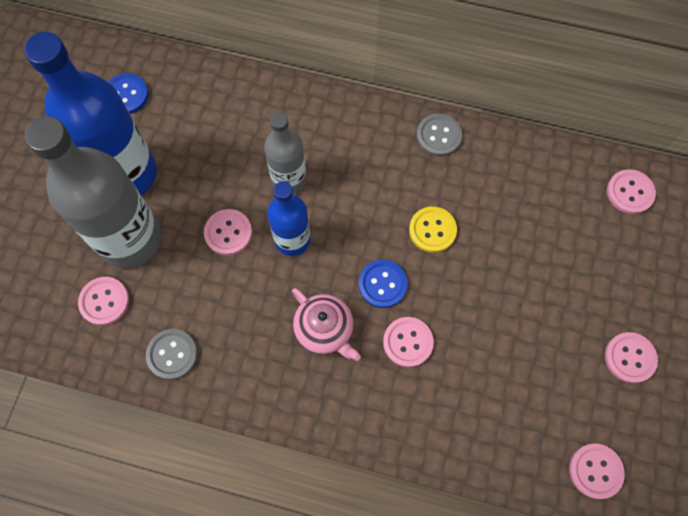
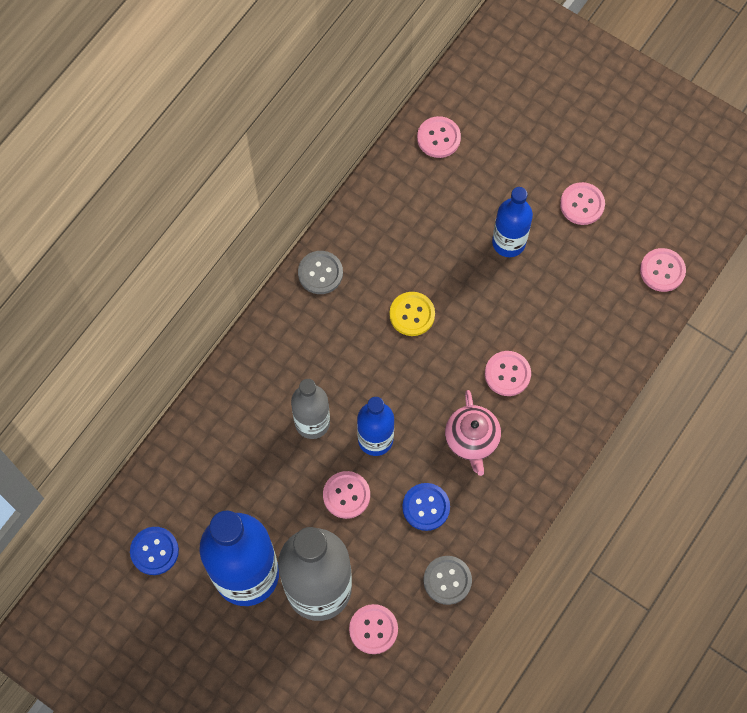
camera: 70 degrees left, 0 degrees up
pink teapot [292,288,361,361] -> pink teapot turned 105 degrees clockwise [445,390,501,476]
blue button [359,260,408,308] -> blue button moved to [402,483,450,531]
none -> blue bottle [492,187,533,257]

